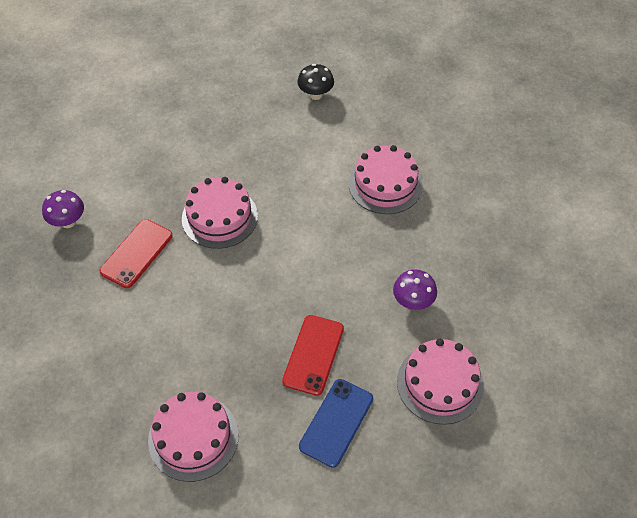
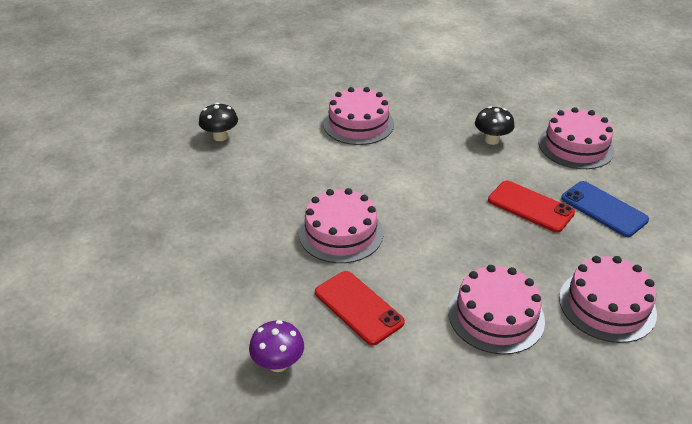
camera: 70 degrees left, 15 degrees down
purple mushroom [393,270,437,310] -> black mushroom [475,106,515,145]
none -> pink cake [448,265,545,355]

